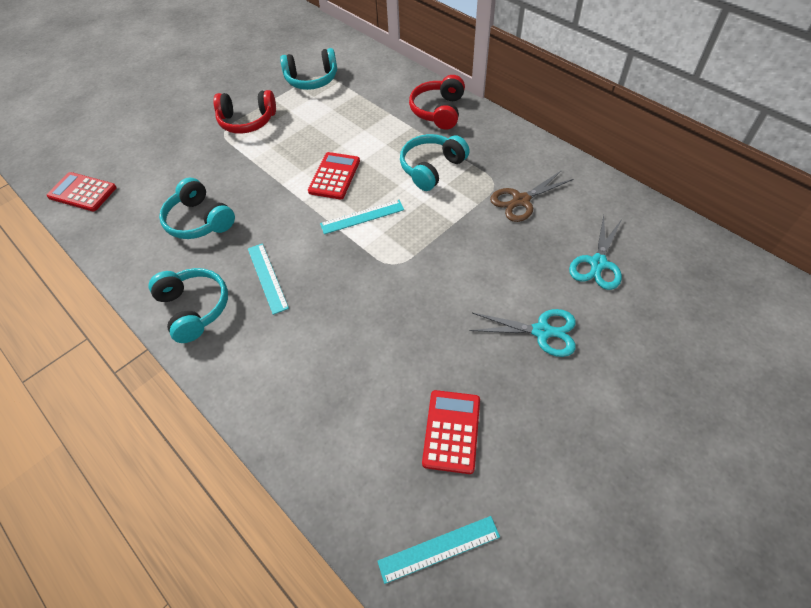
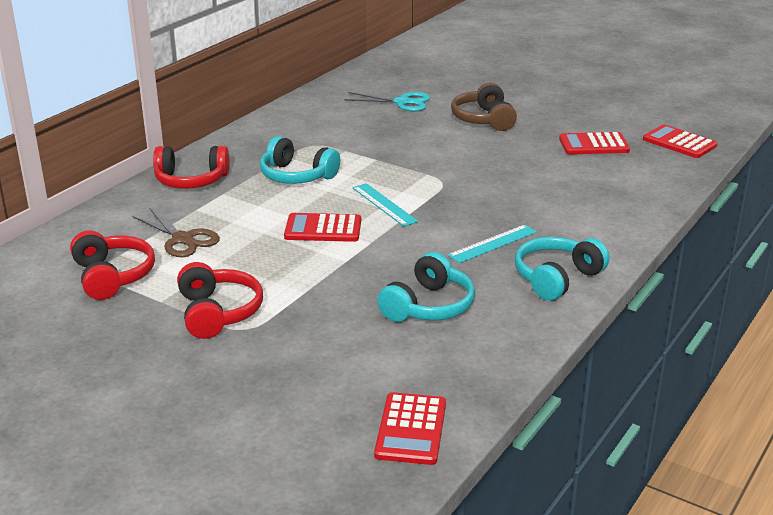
camera: 105 degrees left, 25 degrees down
turquoise headphones [280,48,337,90] -> red headphones [70,230,155,300]
turquoise ruler [377,516,500,584] -> red calculator [643,125,717,158]
turquoise scissors [470,309,576,357] -> brown headphones [451,83,517,131]
brown scissors [490,170,573,222] -> brown scissors moved to [132,209,220,257]

